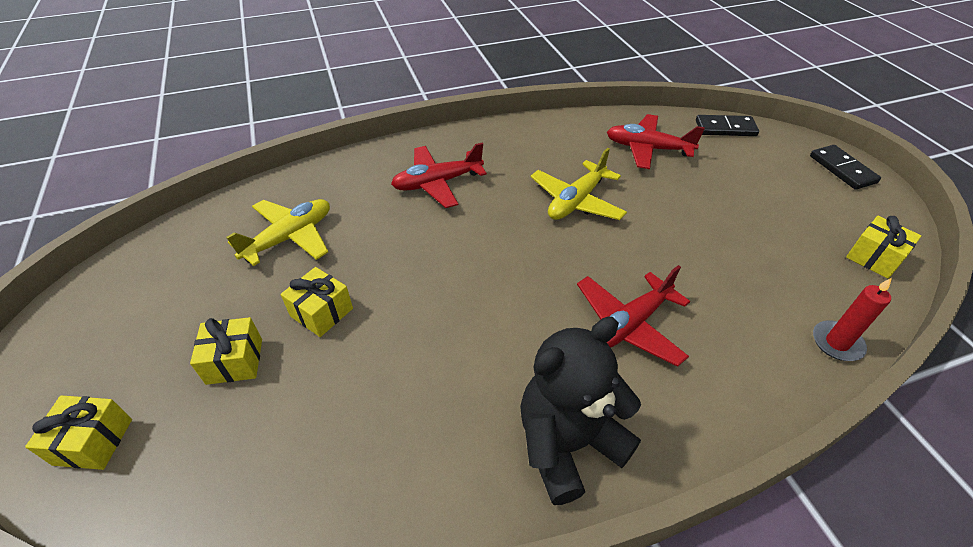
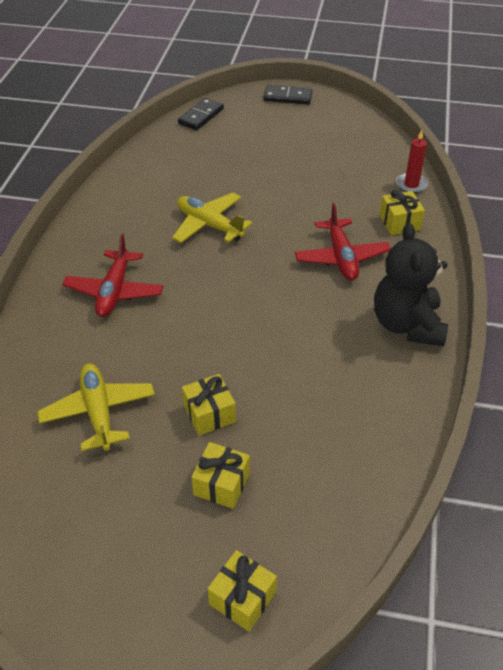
camera: 60 degrees left, 0 degrees up
yellow plane [531,148,627,220] -> yellow plane turned 150 degrees clockwise [172,193,253,243]
red plane [607,114,705,169] -> none
yellow gift [846,216,921,279] -> yellow gift moved to [379,190,425,235]

